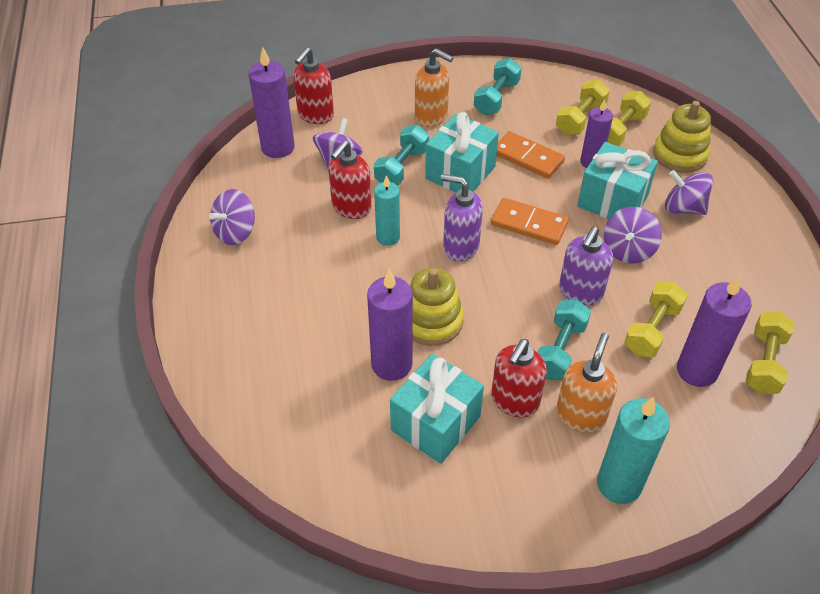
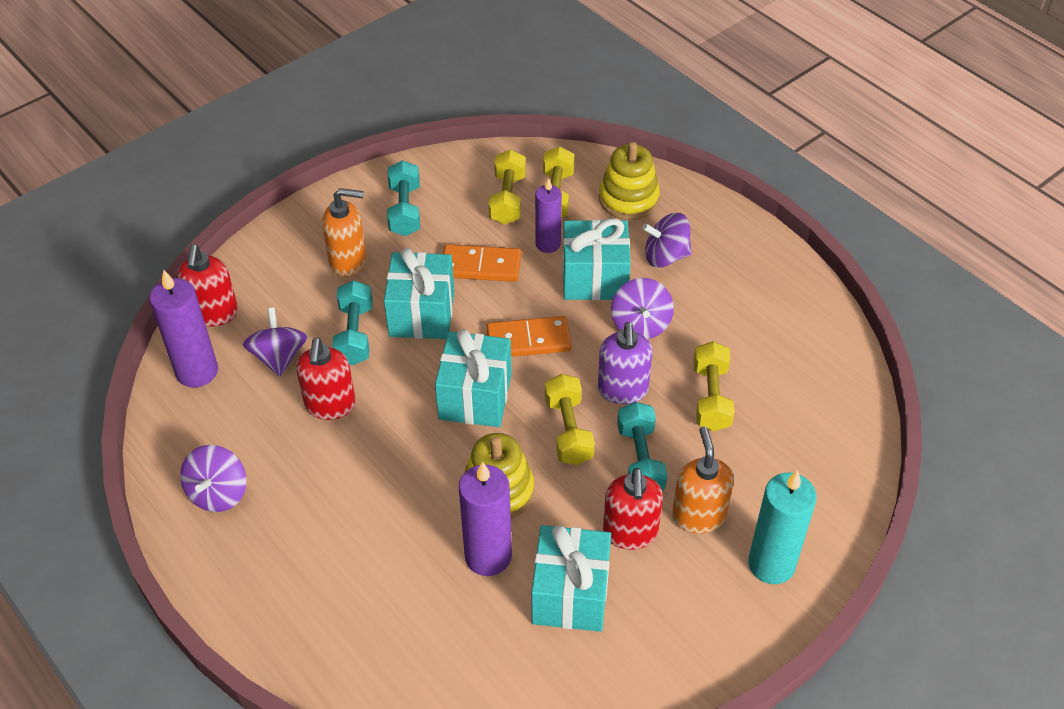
camera: 30 degrees left, 0 degrees up
turquoise candle [374,175,400,246] -> none
purple soap dispenser [441,174,483,261] -> turquoise gift [435,329,512,427]
purple candle [677,276,751,387] -> none
yellow dumbbell [745,311,795,394] -> yellow dumbbell moved to [545,374,595,465]

